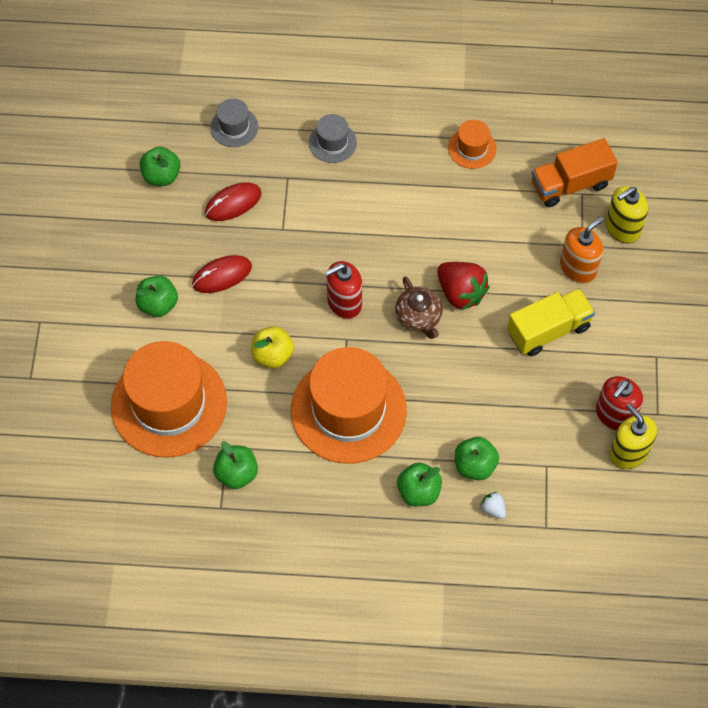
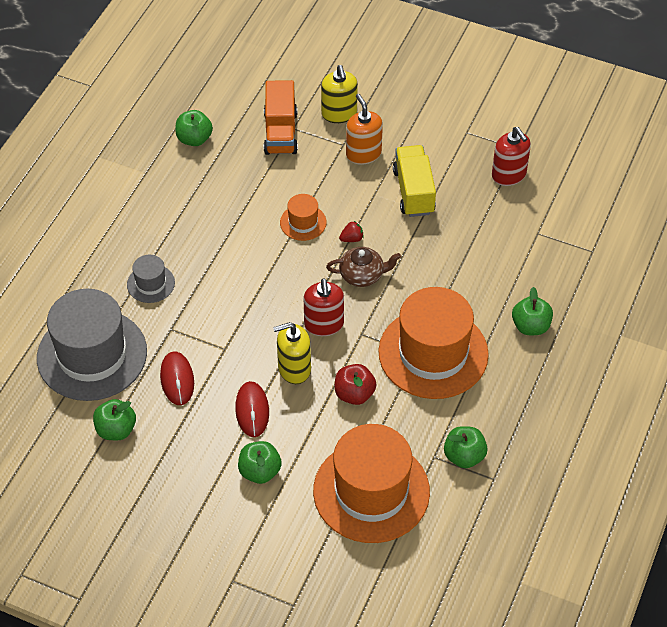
camera: 70 degrees left, 10 degrees down
grey hat [210,98,258,147] -> grey hat [37,289,147,401], size x2.22
yellow apple [251,326,294,368] -> red apple [335,364,377,405]
red strawberry [437,262,490,310] -> red strawberry [339,221,364,242], size x0.47
orange hat [448,120,496,169] -> orange hat moved to [280,194,327,241]
green apple [455,437,499,480] -> green apple moved to [175,110,213,146]
white strawberry [480,492,506,519] -> none
yellow soap dispenser [609,404,657,469] -> yellow soap dispenser moved to [273,322,311,384]

